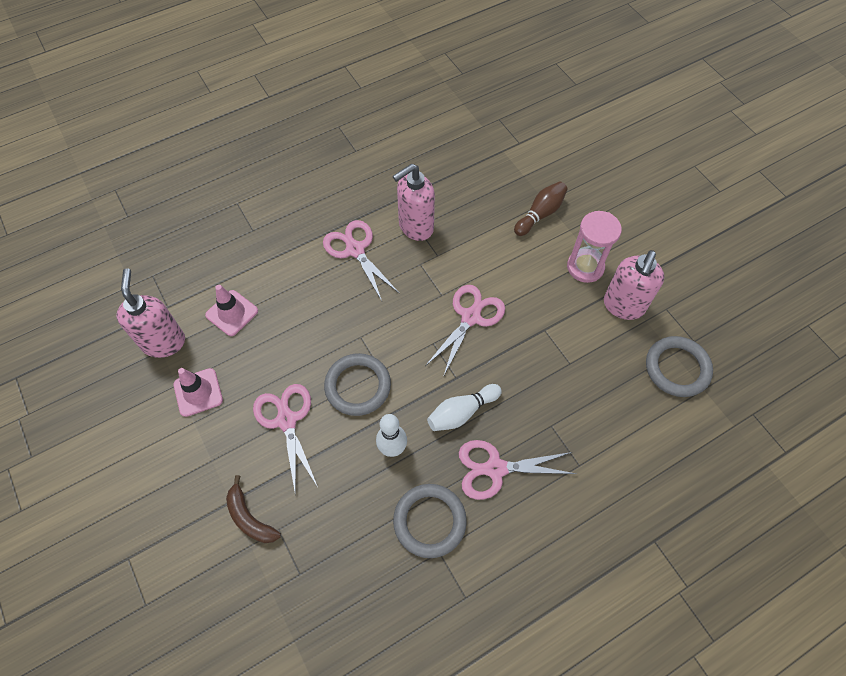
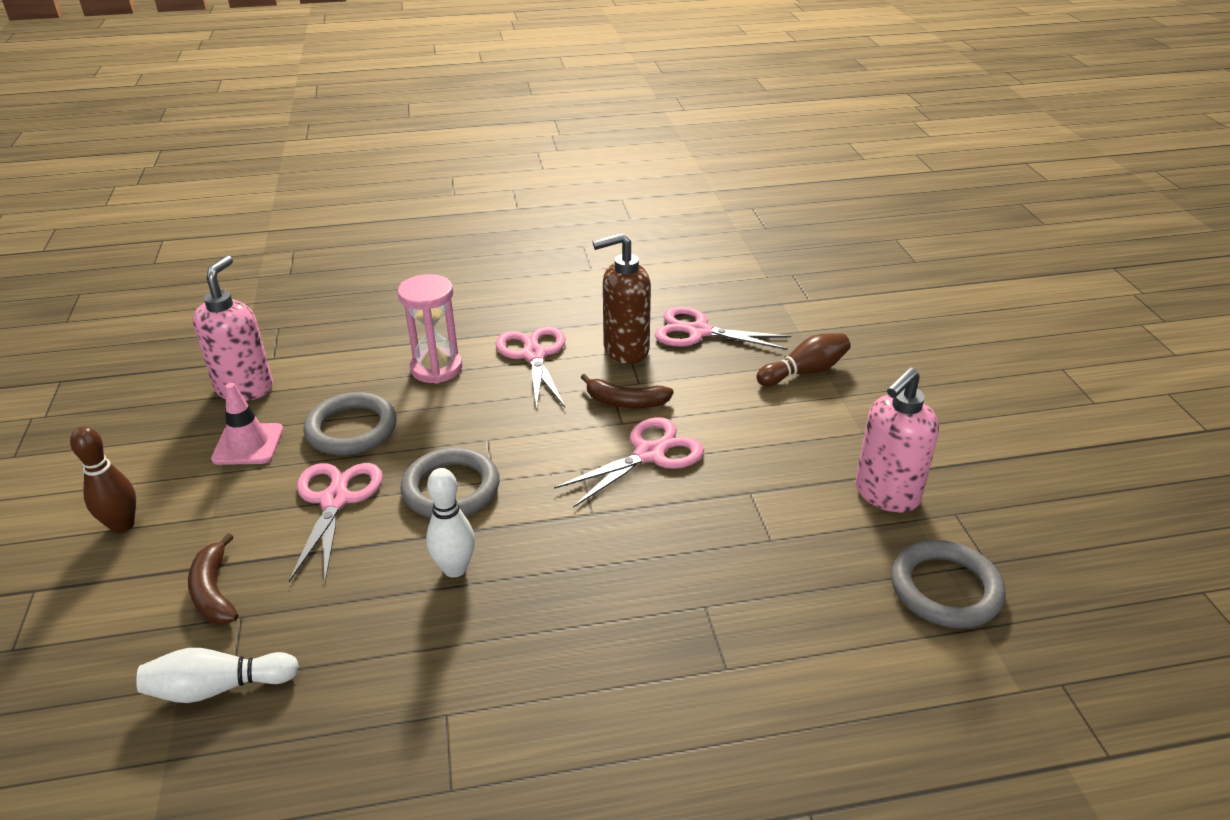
camera: 20 degrees right, 25 degrees down
pink traffic cone [205,285,258,336] -> none
pink soap dispenser [393,163,435,241] -> brown soap dispenser [593,233,651,364]
grey ring [393,484,467,558] -> grey ring moved to [303,392,397,455]
white bowling pin [427,384,502,431] -> white bowling pin moved to [136,648,299,703]
pink scissors [459,440,576,500] -> pink scissors moved to [655,307,791,350]
pink hourglass [567,211,622,283] -> pink hourglass moved to [397,274,462,384]
none -> brown bowling pin [70,426,136,533]
none -> brown banana [580,374,674,408]

